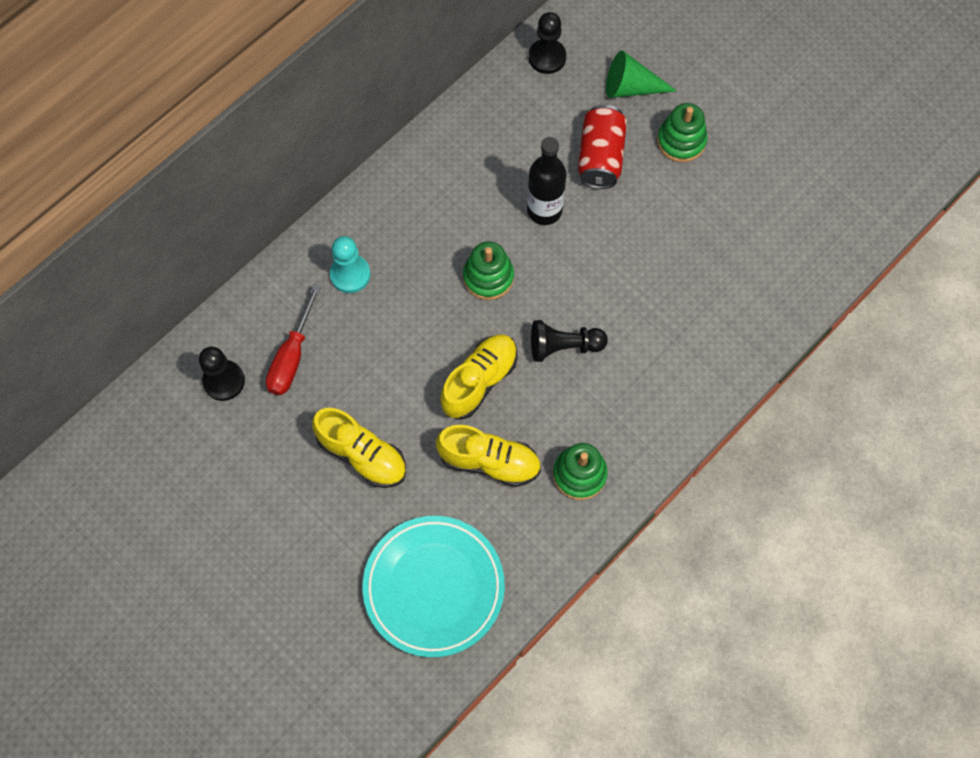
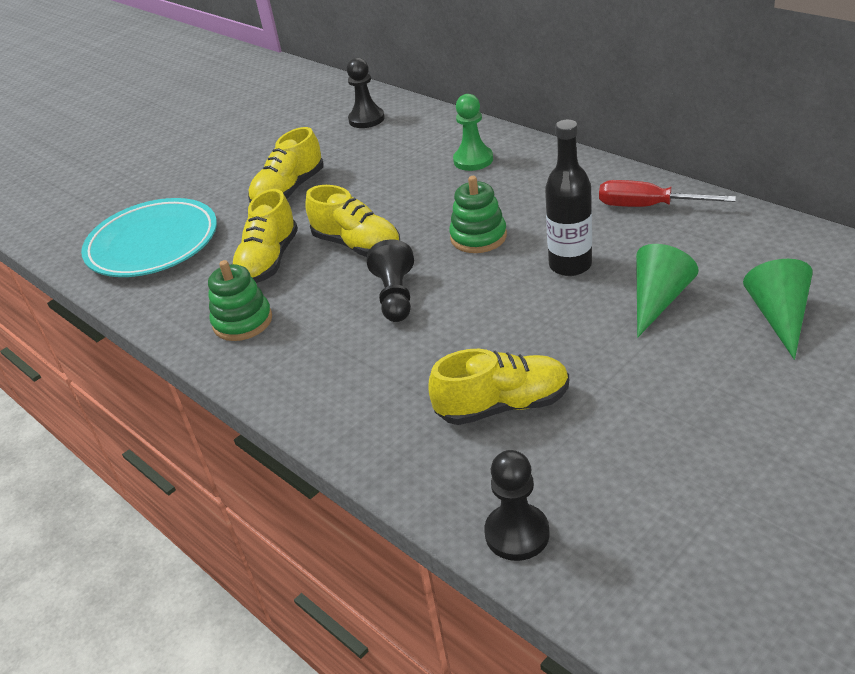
camera: 95 degrees right, 30 degrees down
red screwdriver [266,284,321,395] -> red screwdriver moved to [599,180,736,207]
turquoise pawn [330,236,371,293] -> green pawn [453,94,493,171]
black pawn [529,12,566,74] -> black pawn moved to [484,450,550,561]
red can [578,105,627,189] -> green cone [636,244,698,338]
green stacking toy [657,103,707,162] -> none
none -> yellow shoe [429,349,569,425]

